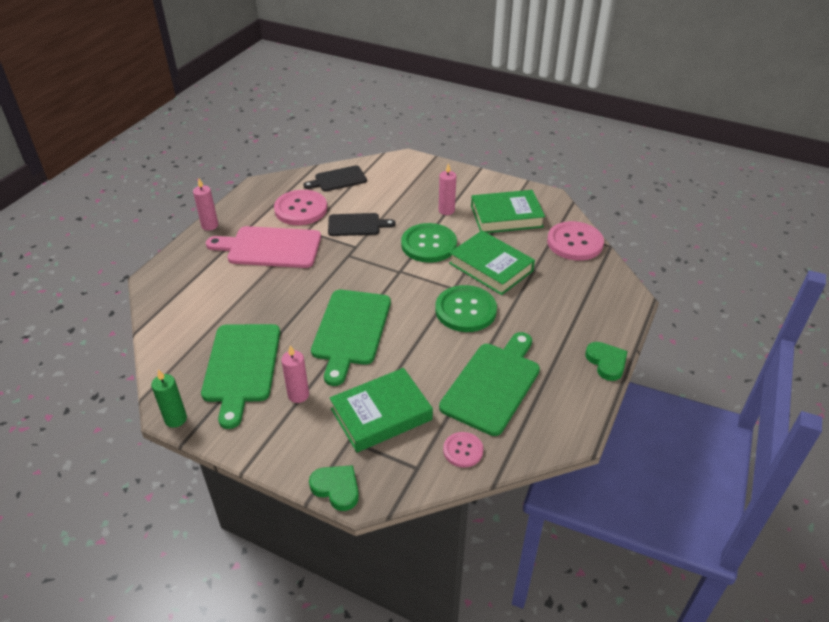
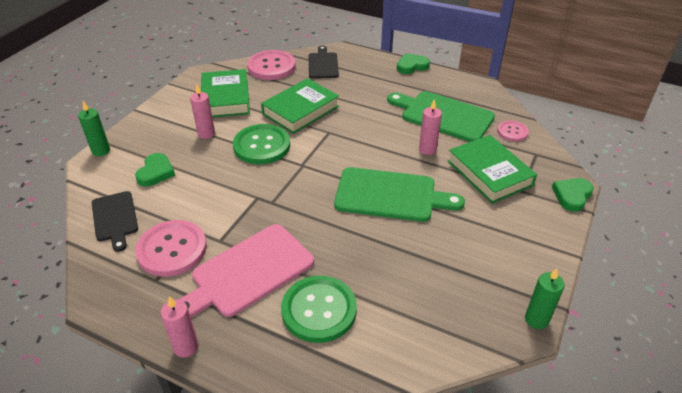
camera: 90 degrees left, 0 degrees up
green cutting board [201,324,280,429] -> none
pink cutting board [206,226,321,268] -> pink cutting board turned 45 degrees clockwise [178,224,314,317]
pink candle [281,345,309,403] -> pink candle moved to [419,99,442,155]
black cutting board [328,213,395,236] -> black cutting board moved to [309,46,339,79]
green button [435,285,497,332] -> green button moved to [281,276,357,343]
none -> green candle [78,101,110,156]
none -> green heart [135,153,175,186]

